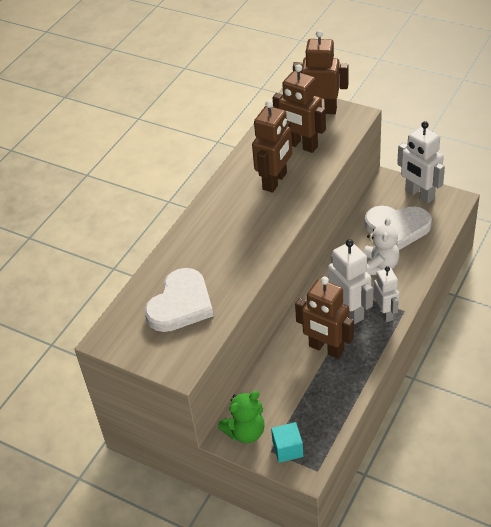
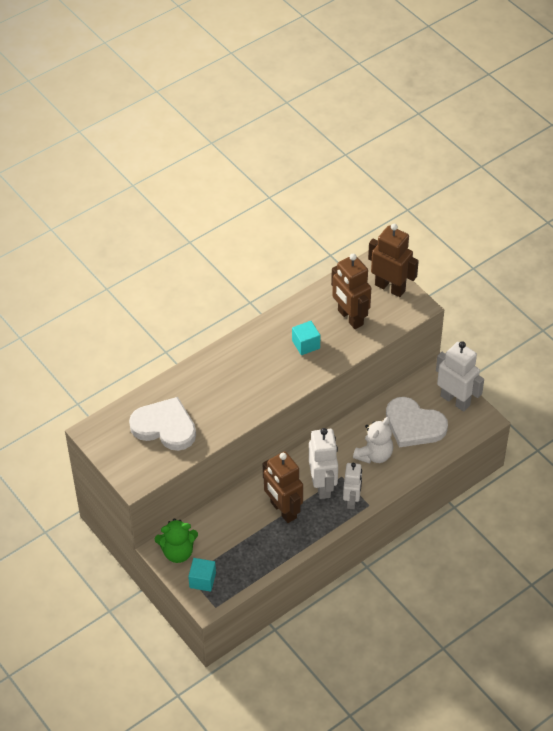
camera: 20 degrees right, 5 degrees up
white heart [145,268,213,332] -> white heart turned 120 degrees counterclockwise [129,397,196,451]
brown robot [252,100,292,193] -> turquoise cube [292,321,320,355]
white robot [397,121,445,204] -> white robot turned 150 degrees clockwise [436,341,484,411]

